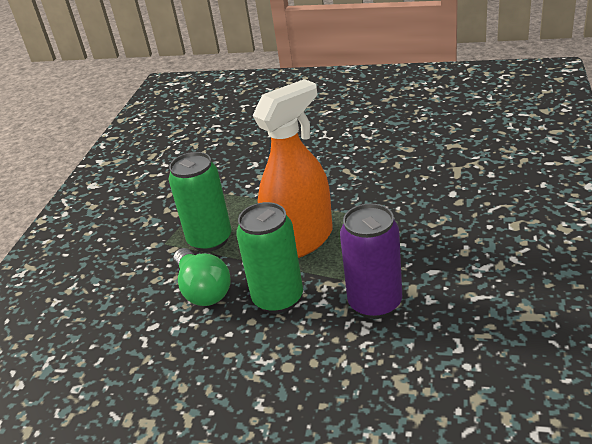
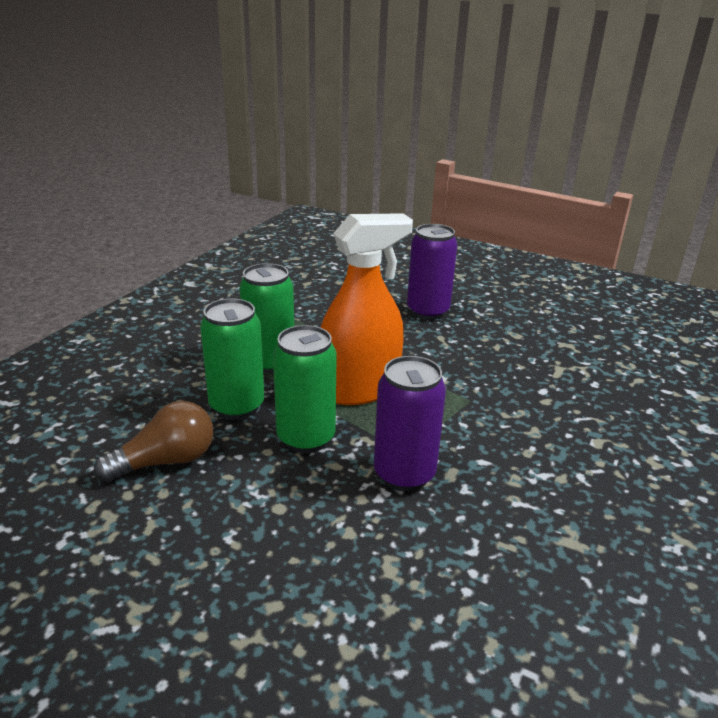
camera: 10 degrees right, 5 degrees down
green light bulb [173,248,231,306] -> green can [200,299,264,419]
none -> brown light bulb [94,401,213,482]
none -> purple can [407,224,457,320]

